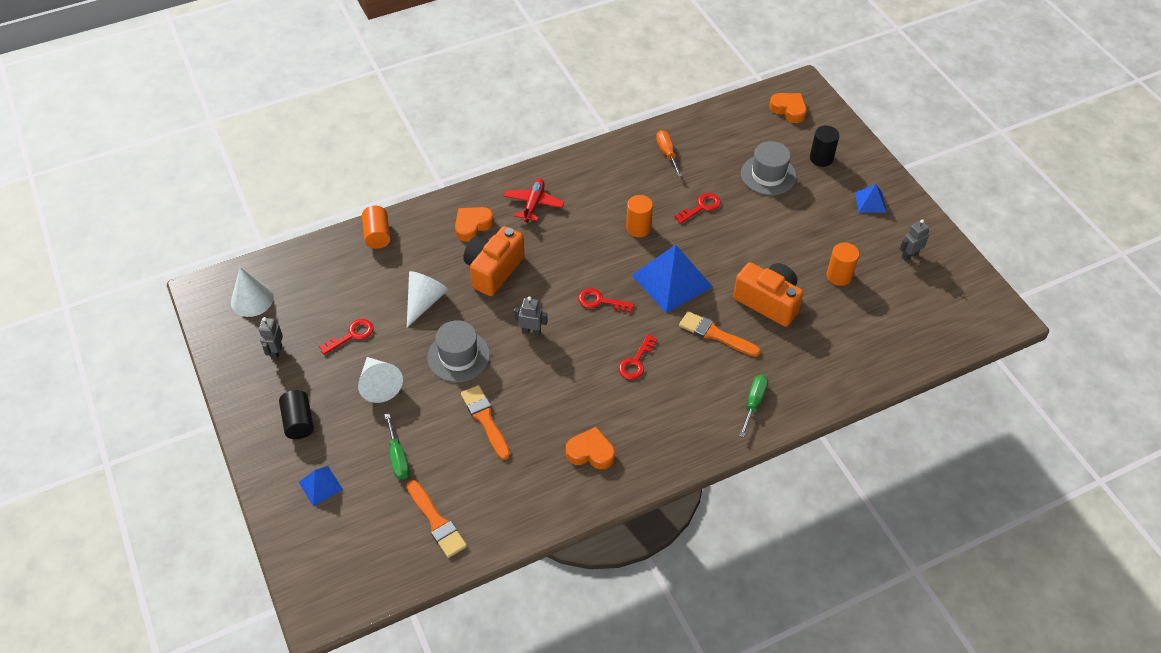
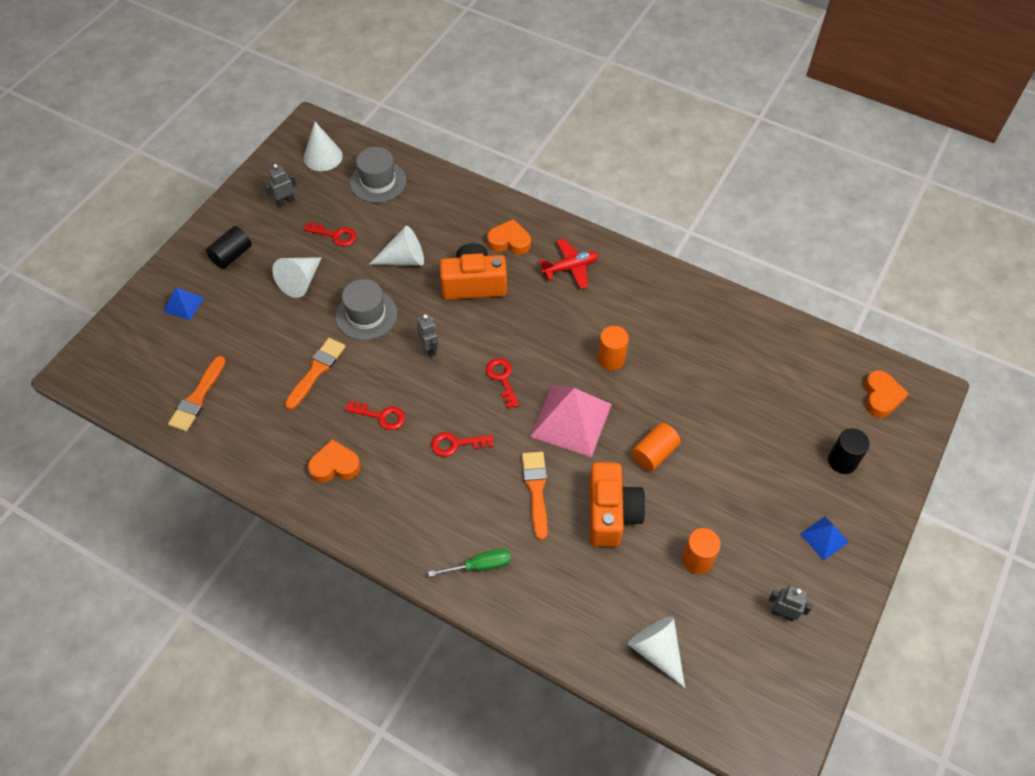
camera: 55 degrees right, 5 degrees up
orange cylinder [362,206,390,249] -> orange cylinder moved to [631,423,681,471]
green screwdriver [384,413,409,479] -> none
orange heart [566,427,615,469] -> orange heart turned 75 degrees counterclockwise [308,439,361,483]
blue pyramid [632,245,713,313] -> pink pyramid [530,385,612,457]
orange screwdriver [656,130,682,177] -> none
red key [674,193,721,223] -> red key moved to [345,400,405,430]
grey hat [741,141,797,195] -> grey hat moved to [350,147,407,203]
none -> white cone [628,617,685,688]

